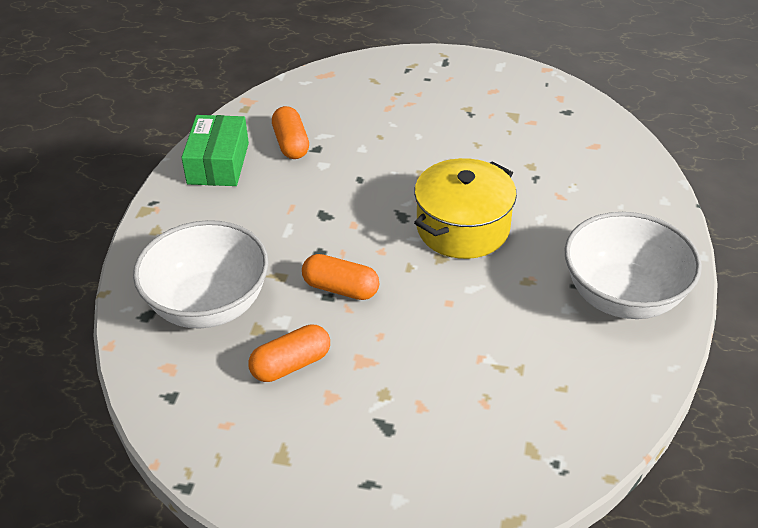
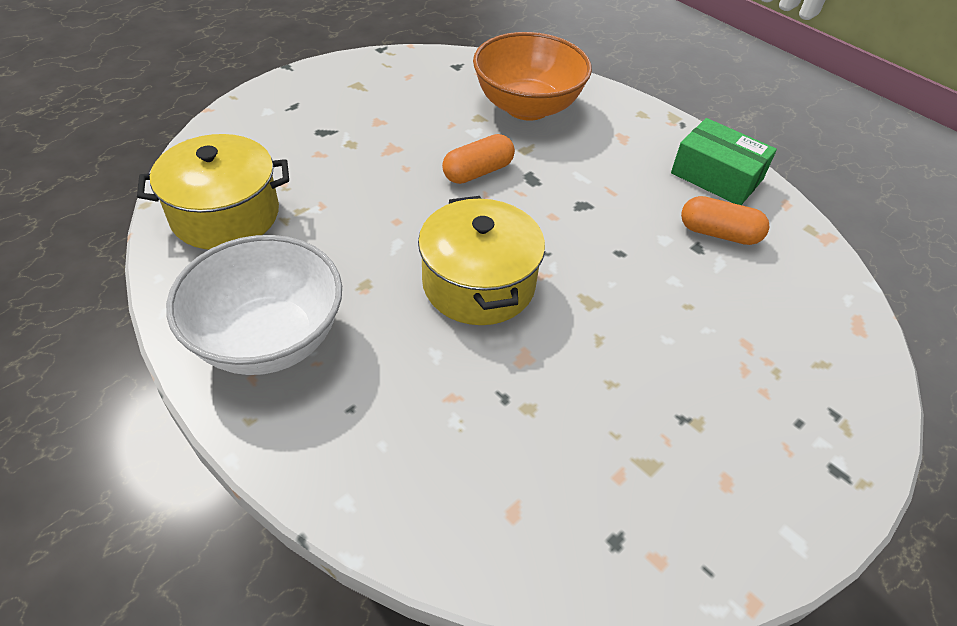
camera: 120 degrees right, 5 degrees up
white bowl [133,220,269,329] -> orange bowl [473,32,592,121]
orange capsule [248,324,330,382] -> none
none -> yellow pot [137,134,289,249]

